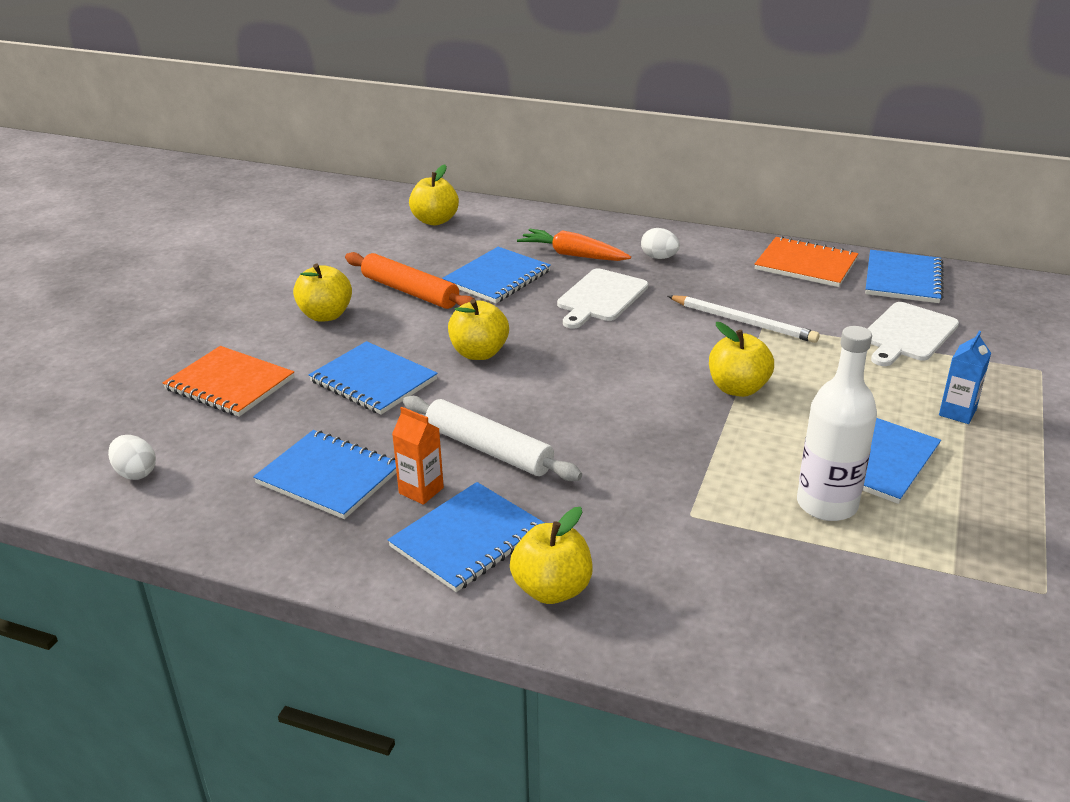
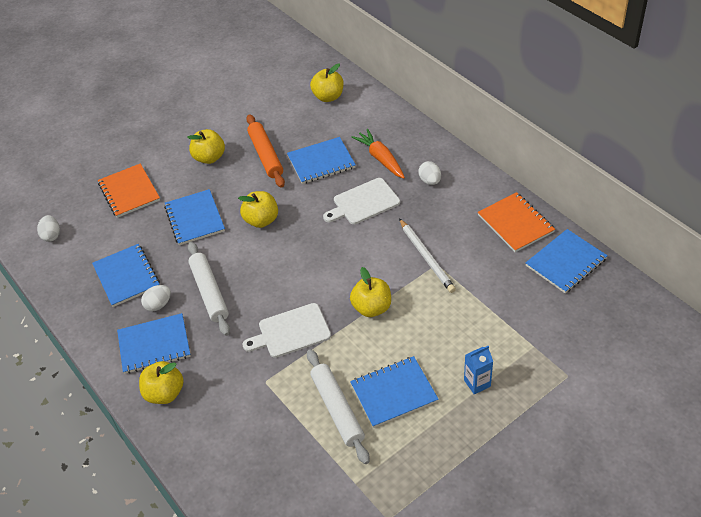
camera: 35 degrees right, 15 degrees up
orange carton [392,407,444,505] -> white egg [141,285,171,311]
white bottle [797,326,877,521] -> white rolling pin [307,349,370,464]
white cutting board [868,302,959,366] -> white cutting board moved to [243,303,331,358]

